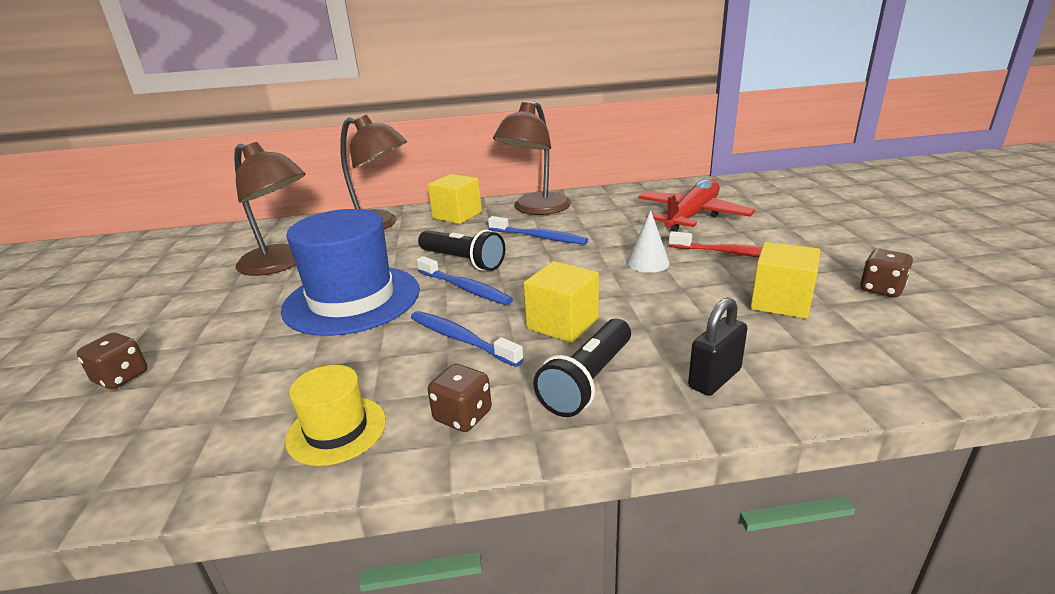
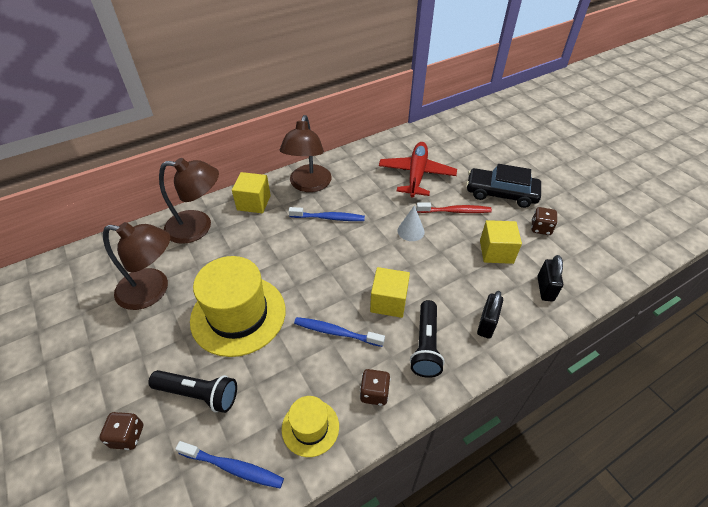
camera: 25 degrees left, 20 degrees up
blue hat [281,209,420,336] -> yellow hat [190,256,286,357]
blue toothbrush [417,256,513,305] -> blue toothbrush moved to [175,441,284,489]
black flashlight [418,230,505,271] -> black flashlight moved to [148,370,237,413]
none -> black car [466,164,541,208]
none -> black padlock [538,255,563,301]

